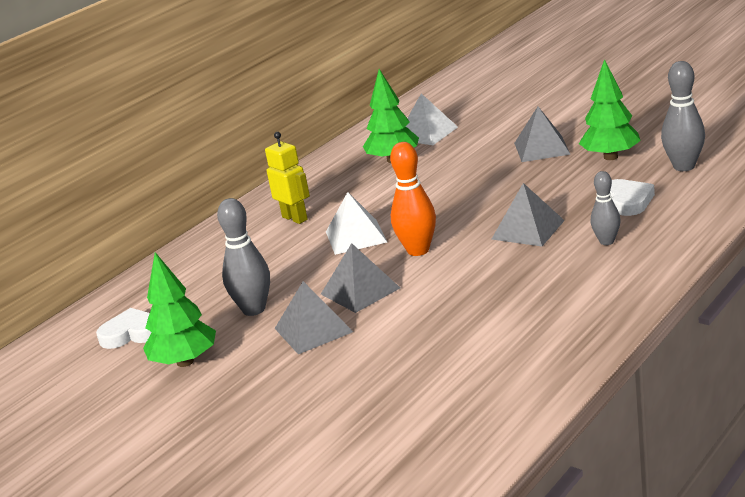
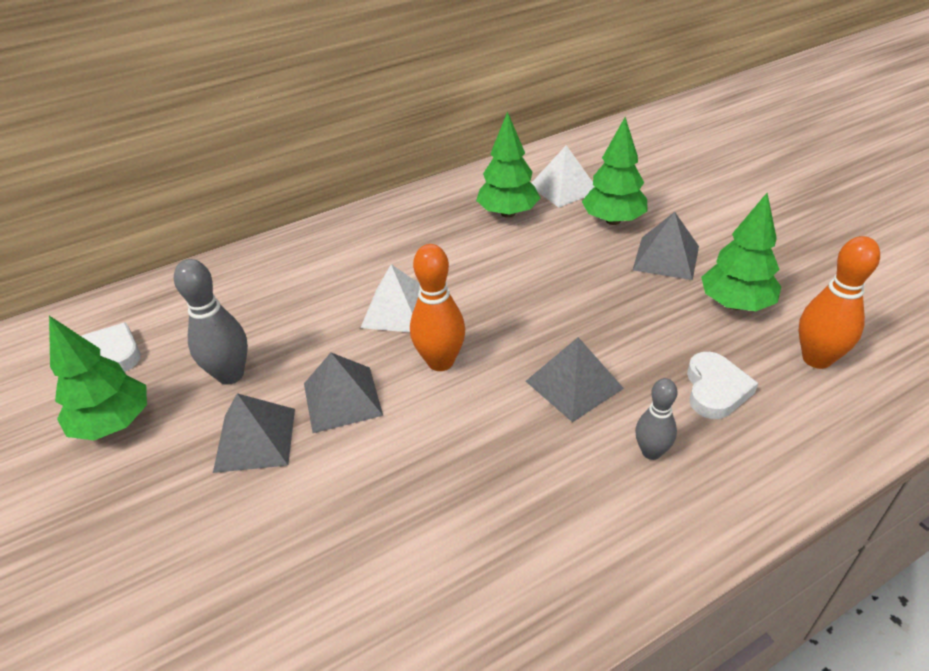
camera: 20 degrees right, 15 degrees up
yellow robot [265,132,310,224] -> none
grey bowling pin [661,61,705,171] -> orange bowling pin [799,236,880,369]
none -> green tree [582,117,648,225]

